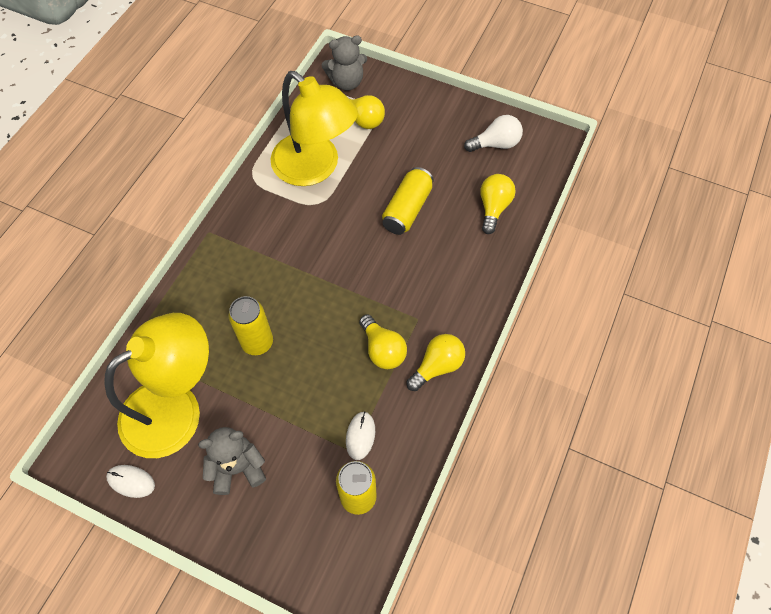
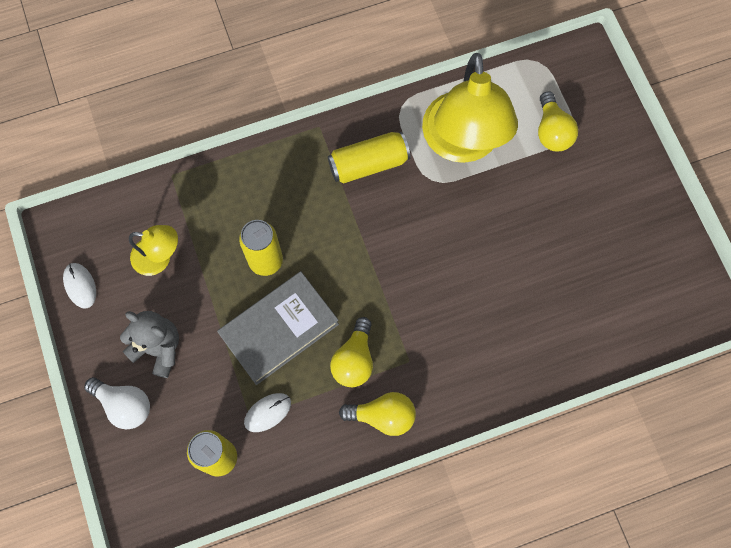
camera: 45 degrees right, 10 degrees up
yellow lamp [104,313,209,458] -> yellow lamp [129,225,178,276], size x0.49
grey teddy bear [322,35,367,90] -> none
yellow can [382,167,434,235] -> yellow can moved to [328,132,411,183]
white light bulb [464,115,523,152] -> white light bulb moved to [84,377,150,429]
yellow light bulb [480,174,515,234] -> none
none -> grey book [217,272,339,385]

